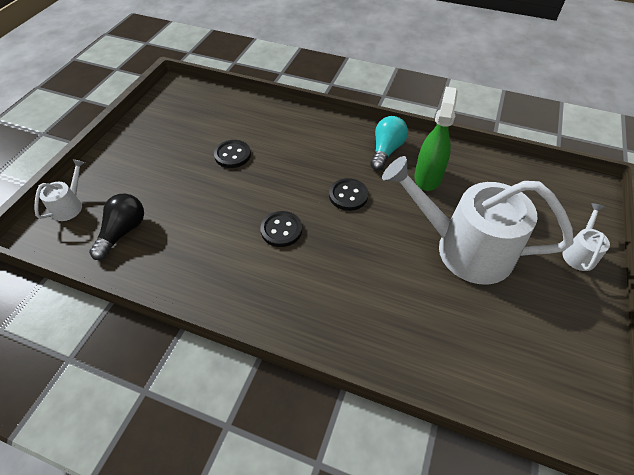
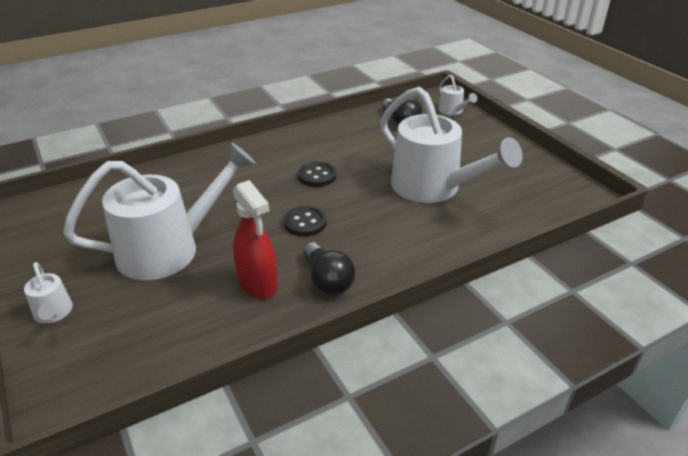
camera: 130 degrees right, 15 degrees down
black button [214,140,251,168] -> white watering can [380,87,523,203]
turquoise light bulb [370,116,408,170] -> black light bulb [304,242,355,295]
green spray bottle [414,87,458,191] -> red spray bottle [233,180,278,299]

